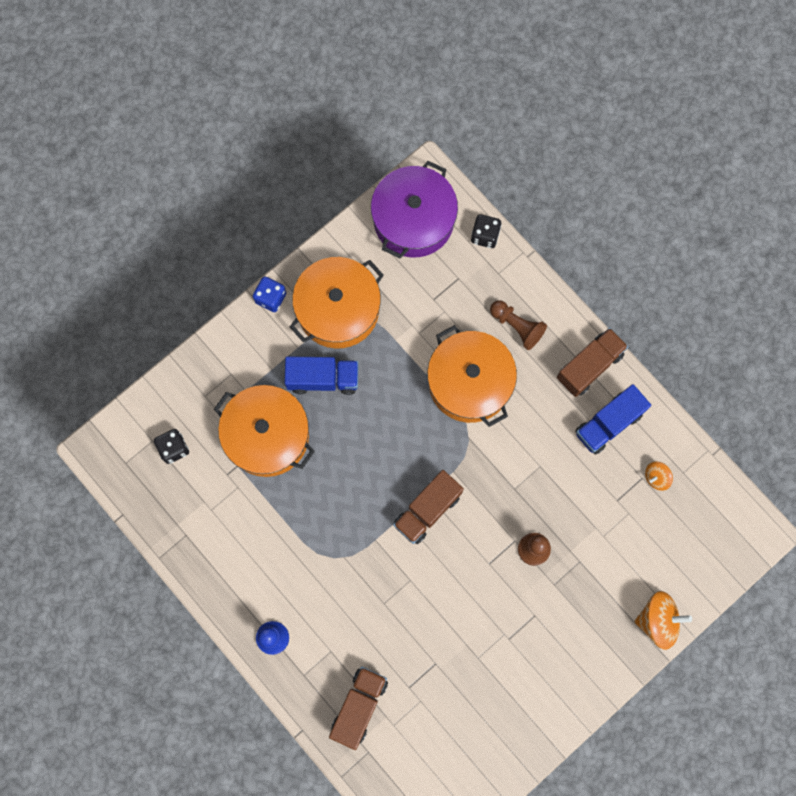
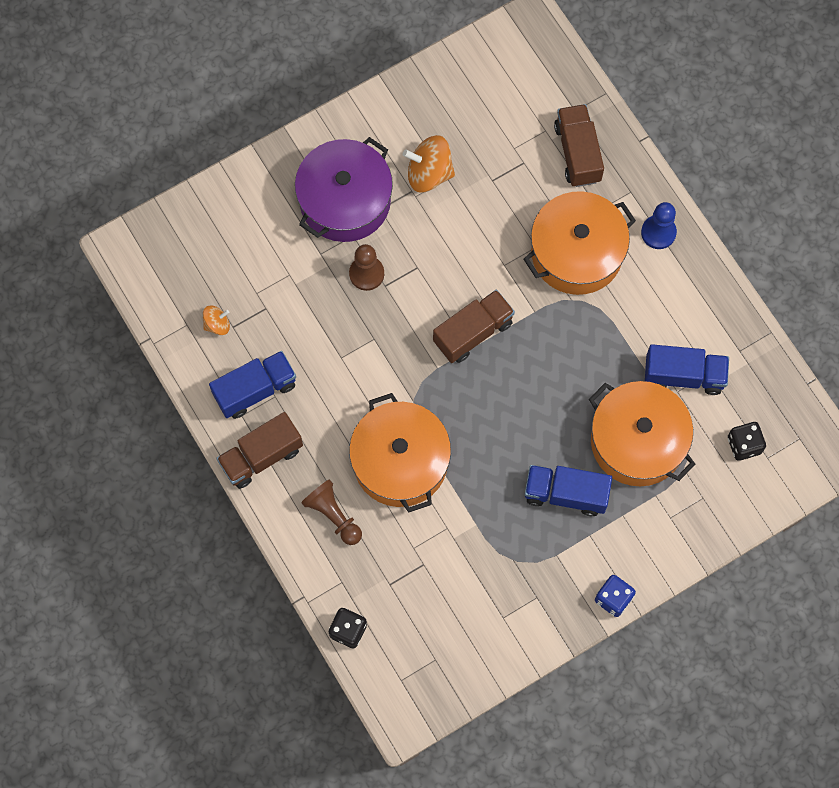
camera: 170 degrees left, 5 degrees down
orange pot [290,257,384,349] -> orange pot moved to [523,191,636,295]
brown truck [329,667,388,750] -> brown truck turned 135 degrees clockwise [554,104,604,187]
purple pot [371,161,458,259] -> purple pot moved to [295,137,393,242]
orange spinning top [634,591,692,650] -> orange spinning top moved to [403,135,455,193]
none -> blue truck [645,344,729,395]

